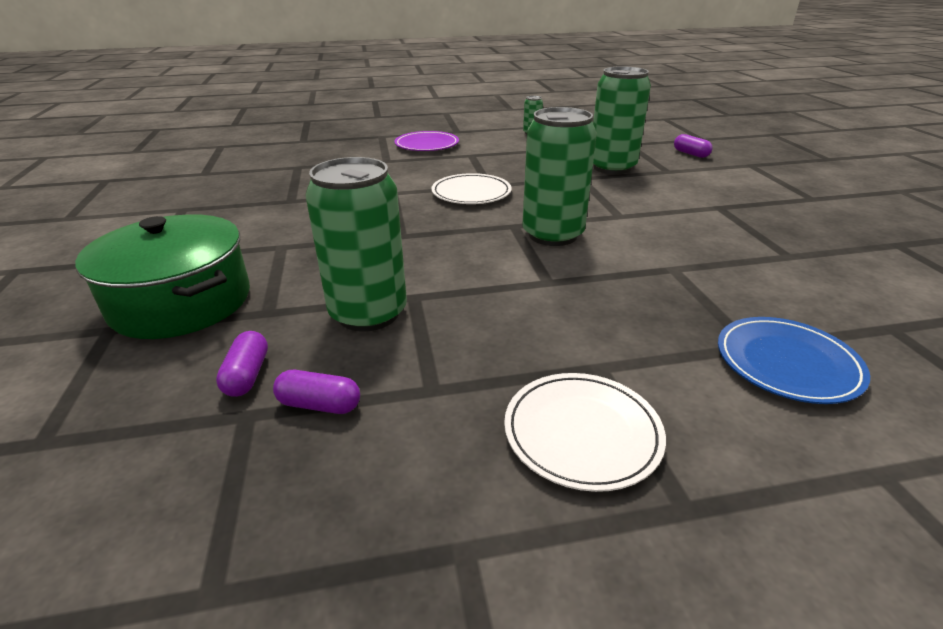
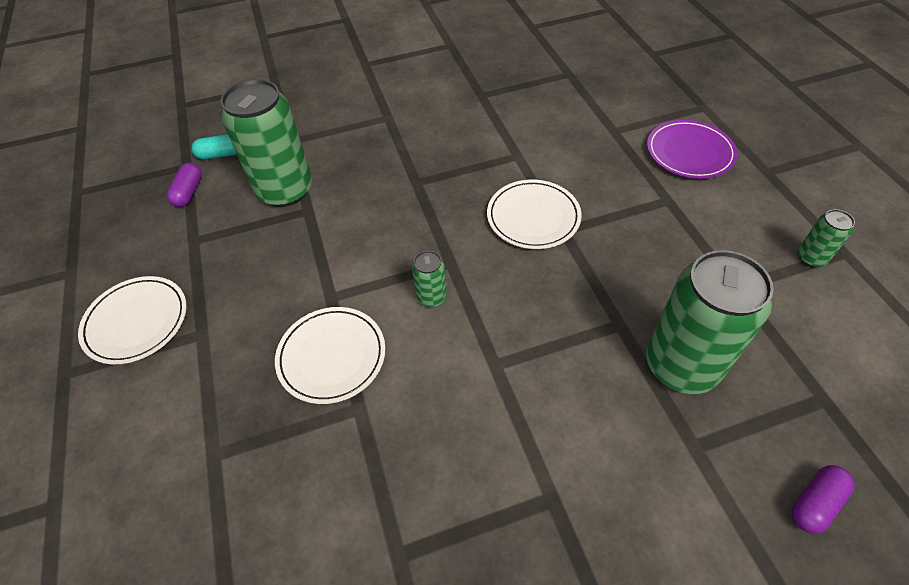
camera: 85 degrees right, 20 degrees up
green pot [75,214,250,339] -> none
purple capsule [216,331,268,397] -> turquoise capsule [192,134,237,160]
green can [523,107,597,246] -> green can [412,251,447,307], size x0.45
blue plate [718,317,870,404] -> none
none -> white plate [275,307,385,404]

